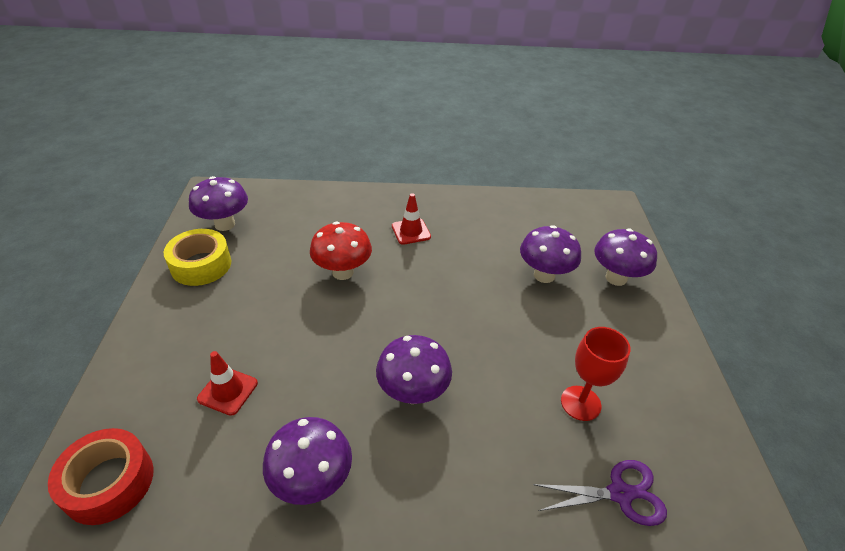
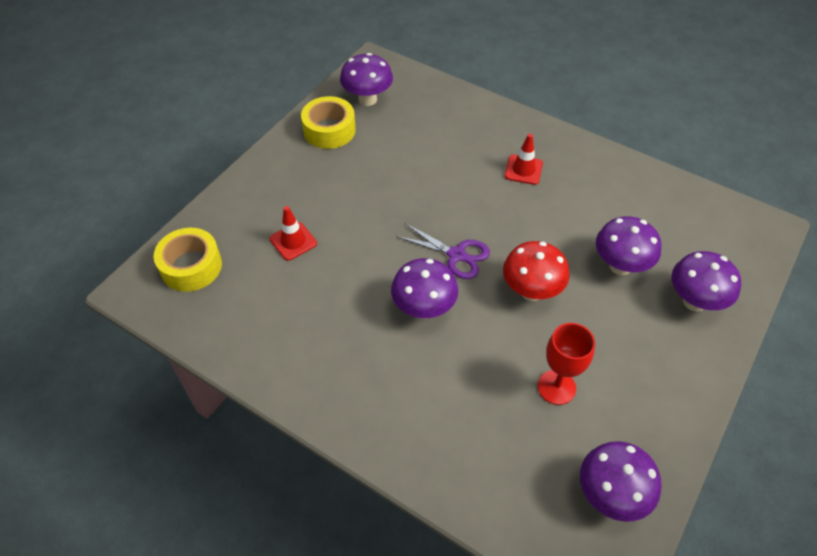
camera: 35 degrees right, 10 degrees up
red tape [48,428,153,525] -> yellow tape [153,228,222,292]
purple mushroom [263,417,352,505] -> purple mushroom moved to [580,441,661,522]
red mushroom [310,222,372,280] -> red mushroom moved to [503,241,570,301]
purple scissors [533,460,667,526] -> purple scissors moved to [396,223,490,279]

